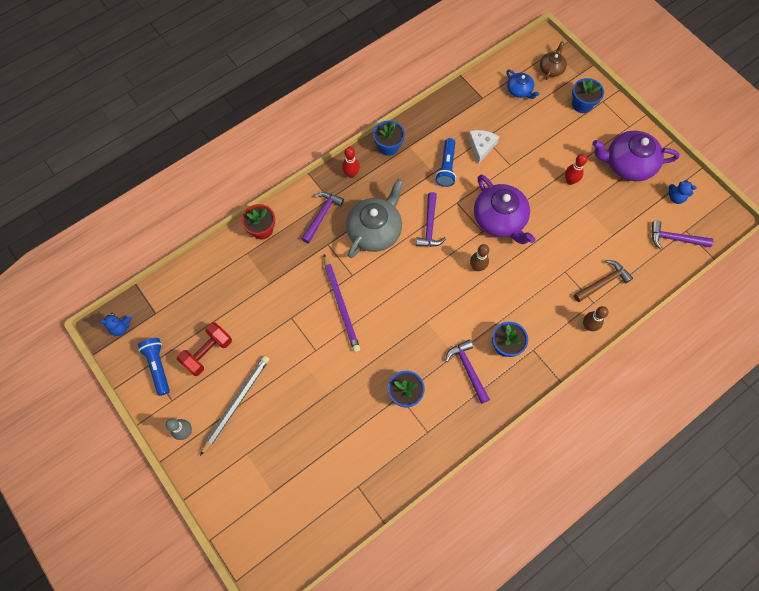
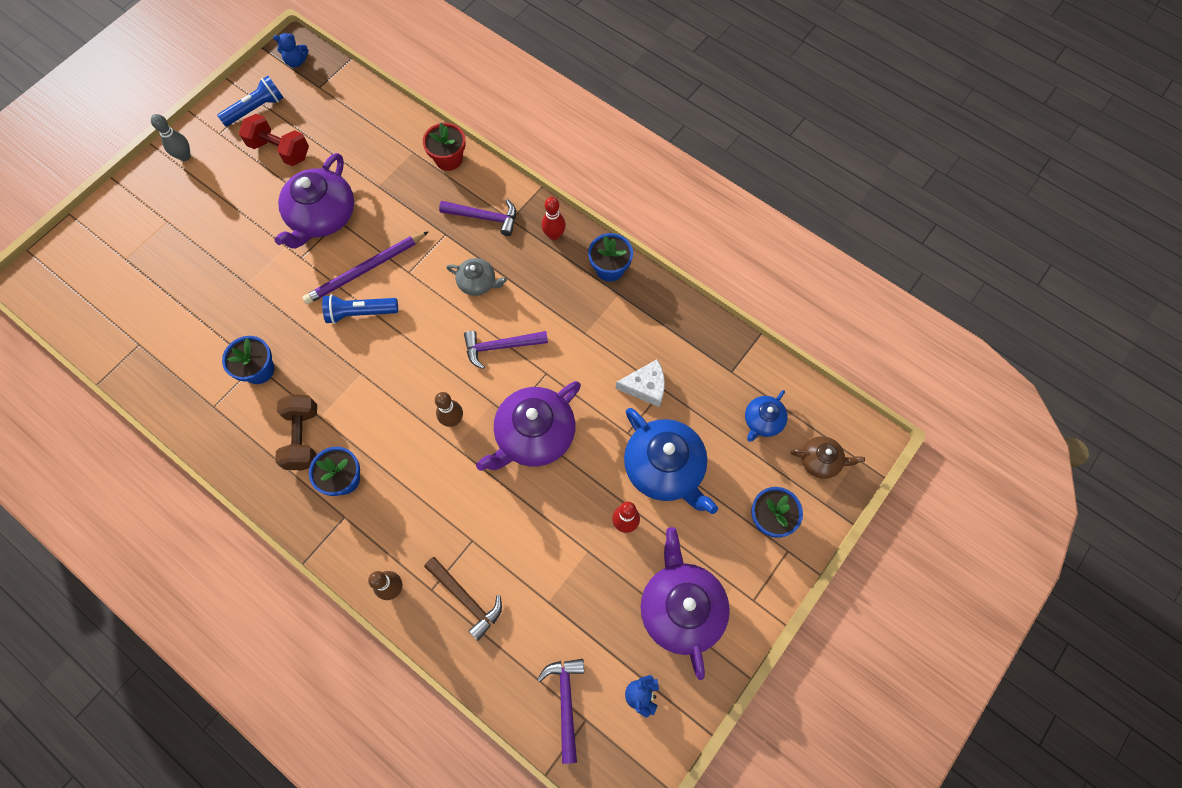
camera: 75 degrees right, 0 degrees up
blue teddy bear [100,313,131,336] -> blue teddy bear turned 75 degrees counterclockwise [273,33,308,68]
grey pencil [200,355,269,456] -> none
grey teapot [346,179,403,258] -> grey teapot [446,258,507,296], size x0.53
blue flashlight [435,138,456,187] -> blue flashlight moved to [322,294,398,324]
purple hammer [446,340,490,404] -> brown dumbbell [275,394,317,470]
none -> purple teapot [274,153,354,249]
none -> blue teapot [624,408,718,514]

